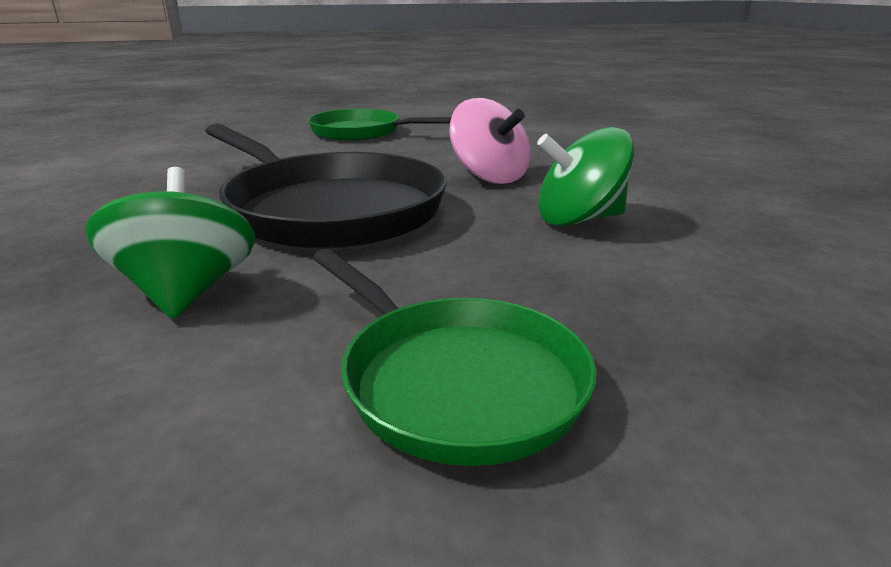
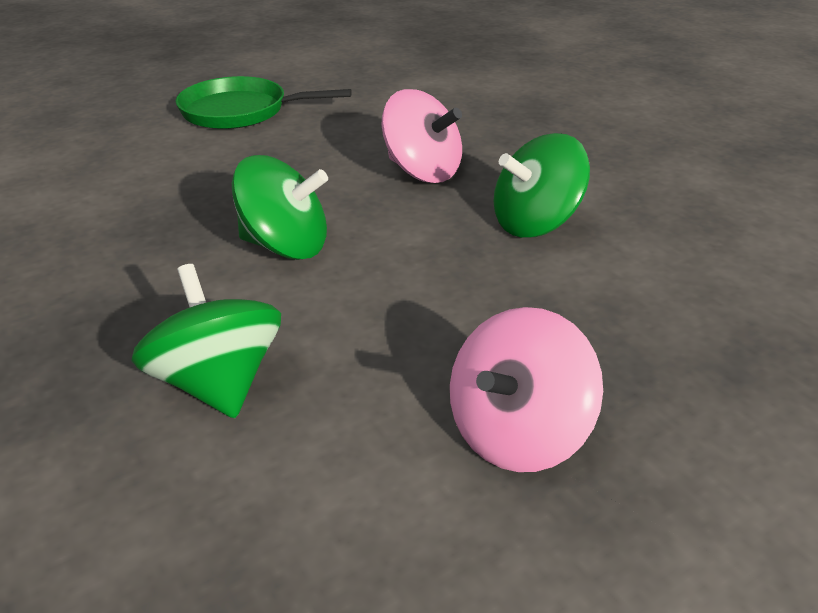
camera: 15 degrees left, 10 degrees up
black pan [205,124,447,249] -> green spinning top [232,155,328,260]
green pan [313,249,597,466] -> pink spinning top [450,307,603,472]

